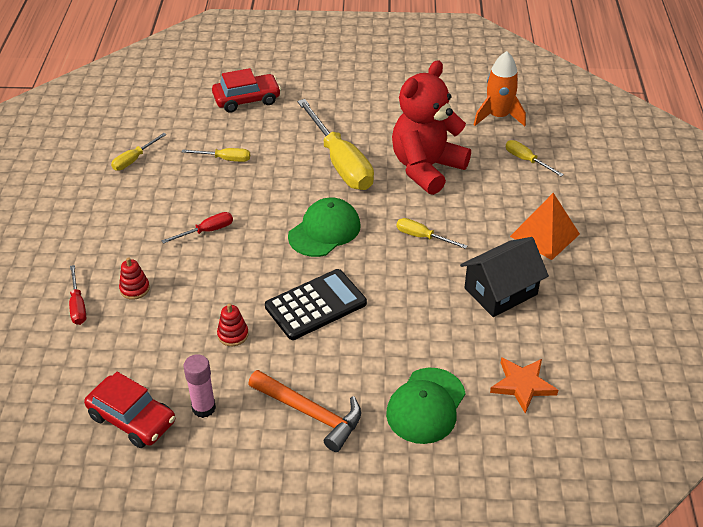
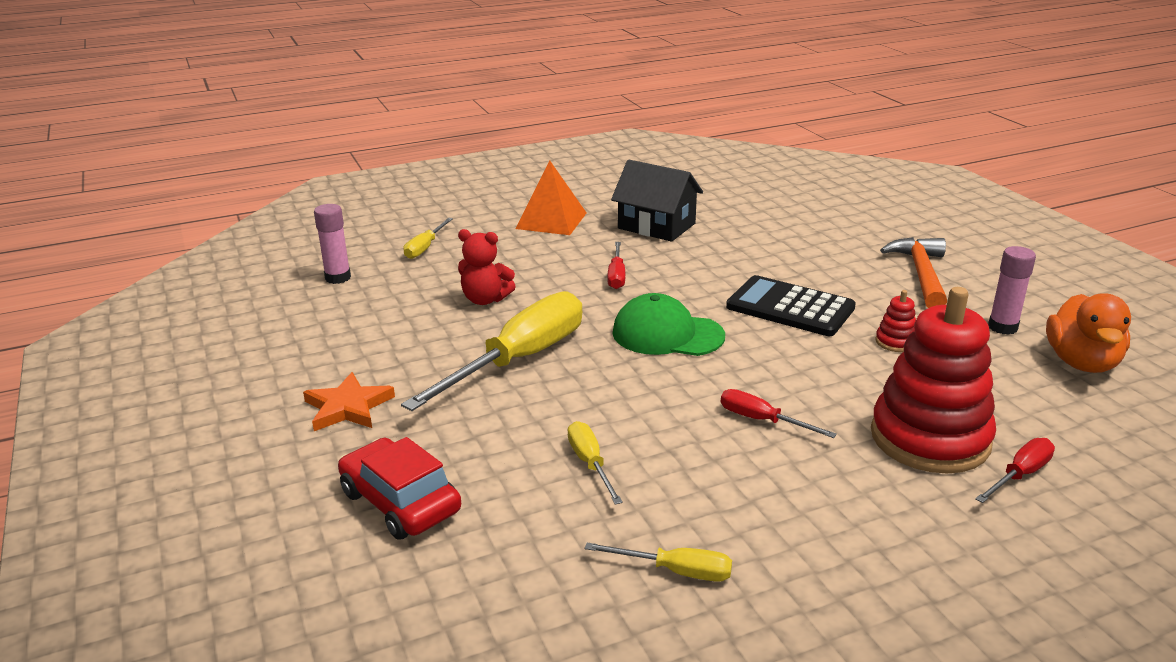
camera: 115 degrees left, 15 degrees down
red car [84,372,176,448] -> orange duck [1046,293,1131,373]
red stacking toy [119,257,150,300] -> red stacking toy [871,287,996,473], size x2.49
green cap [386,368,466,444] -> none
red teddy bear [392,60,471,195] -> red teddy bear [458,229,516,305], size x0.50
yellow screwdriver [397,218,467,249] -> red screwdriver [607,242,625,289]
orange rocket [474,51,526,126] -> pink glue stick [314,204,351,284]
orange star [490,357,558,414] -> orange star moved to [303,372,395,431]

